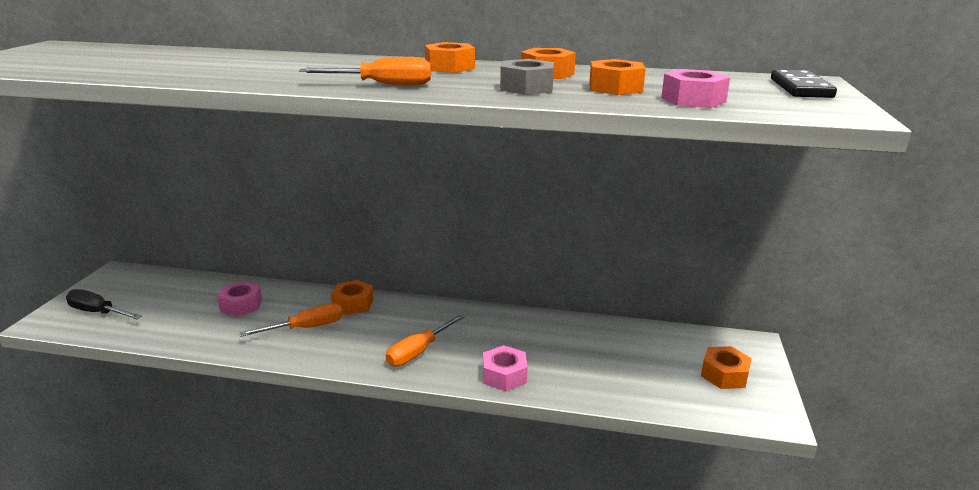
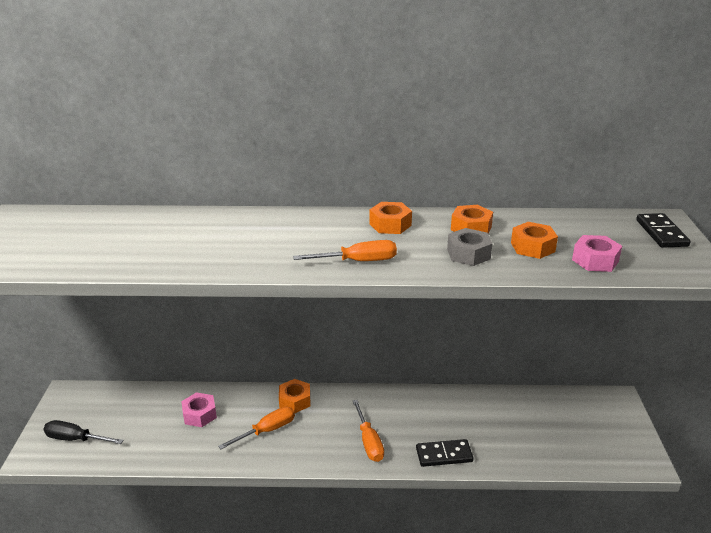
camera: 10 degrees left, 5 degrees up
orange screwdriver [386,314,465,366] -> orange screwdriver turned 45 degrees counterclockwise [353,400,384,462]
pink nut [483,345,527,391] -> black domino [416,439,474,467]
orange nut [701,346,752,389] -> none

